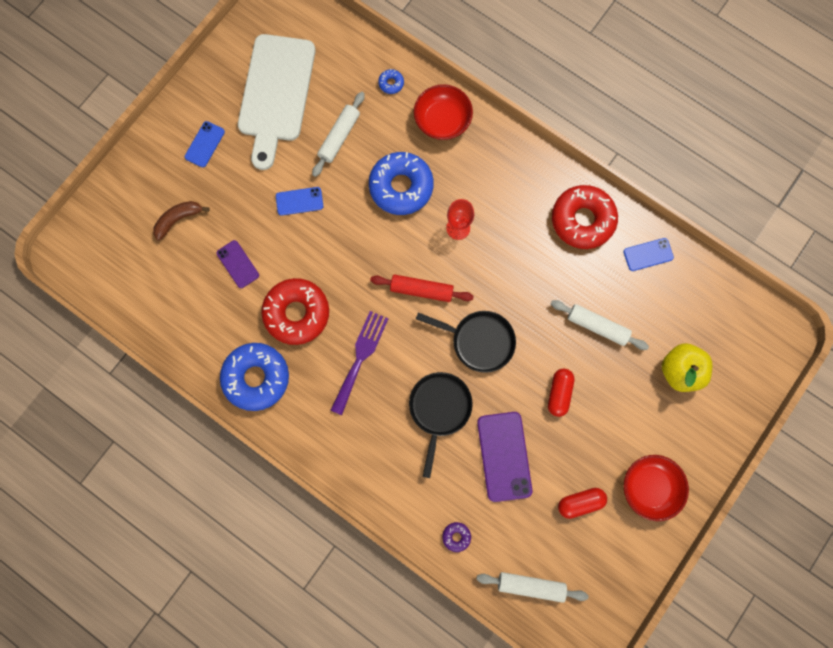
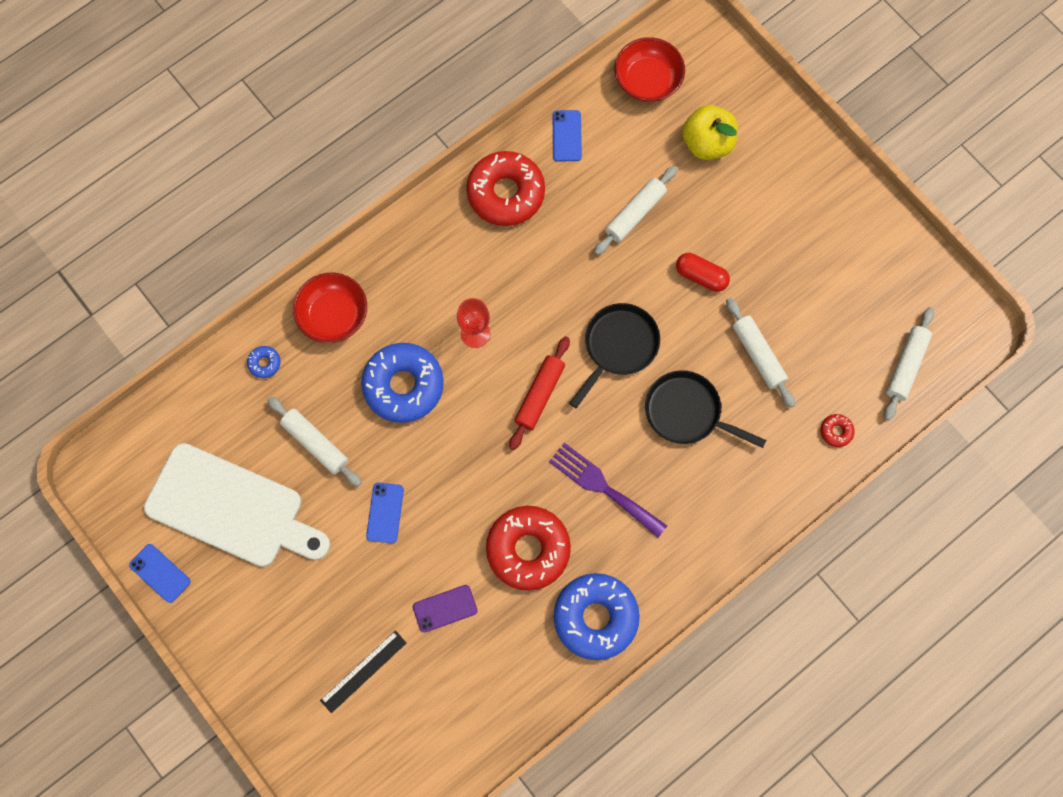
camera: 75 degrees left, 5 degrees down
brown banana [153,201,210,241] -> black ruler [320,631,406,713]
blue phone [185,121,225,167] -> blue phone moved to [129,544,191,603]
purple donut [442,522,471,552] -> red donut [821,414,855,447]
purple phone [477,412,532,502] -> white rolling pin [726,298,795,408]
red capsule [558,488,607,519] -> none
red bowl [624,455,689,521] -> red bowl moved to [615,37,685,102]

